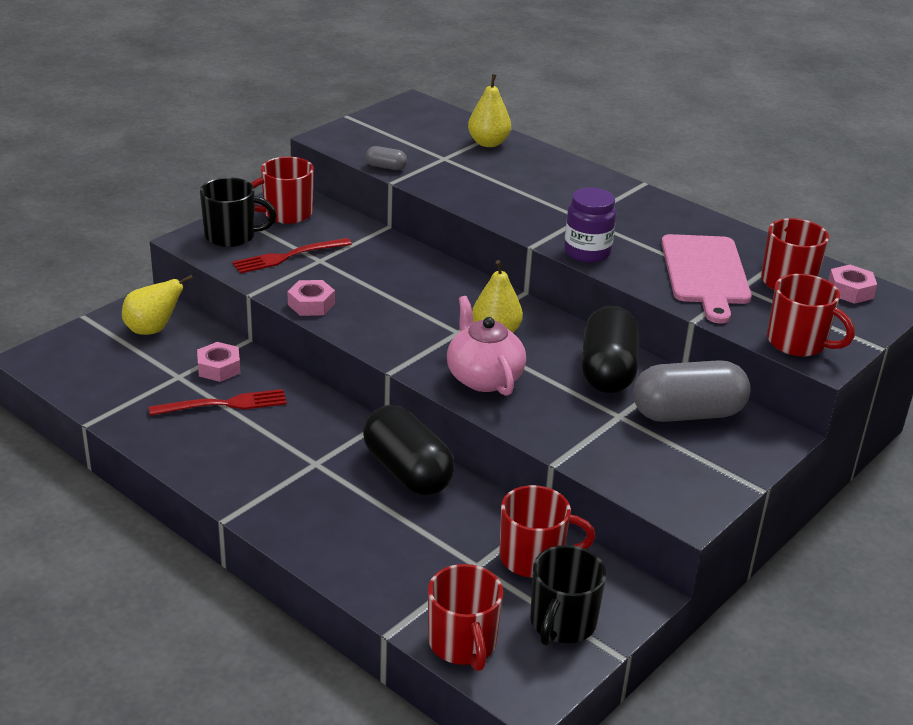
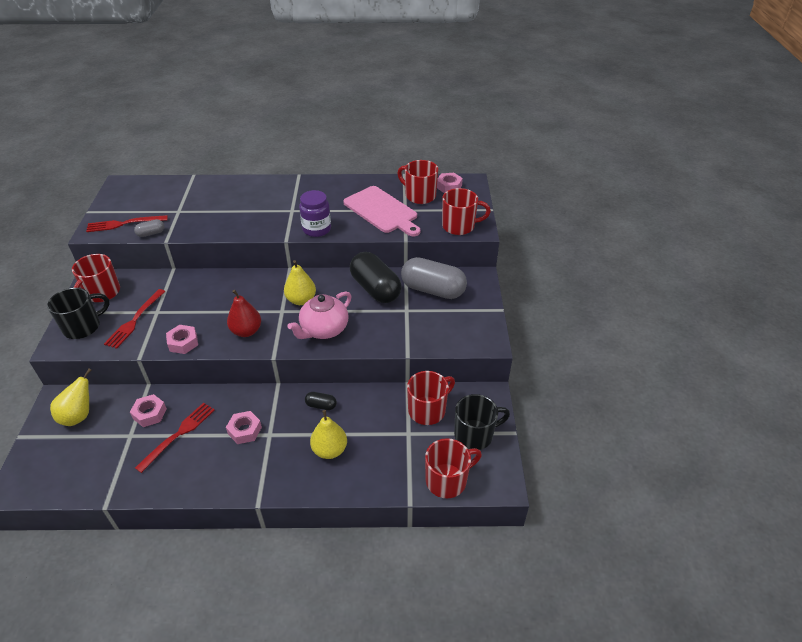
camera: 40 degrees left, 10 degrees up
black capsule [363,405,455,495] -> black capsule [305,392,337,410], size x0.44
red mug [428,564,503,671] -> red mug turned 60 degrees counterclockwise [425,438,482,498]
pink teapot [447,296,526,396] -> pink teapot turned 75 degrees counterclockwise [287,291,352,339]
yellow pear [468,74,511,147] -> yellow pear moved to [310,410,347,459]
black mug [530,545,606,646] -> black mug turned 90 degrees counterclockwise [454,394,510,450]
grey capsule [633,360,751,422] -> grey capsule turned 75 degrees clockwise [401,257,467,299]
none -> red fork [86,215,168,232]
none -> pink nut [226,411,262,444]
none -> red pear [227,290,261,337]

